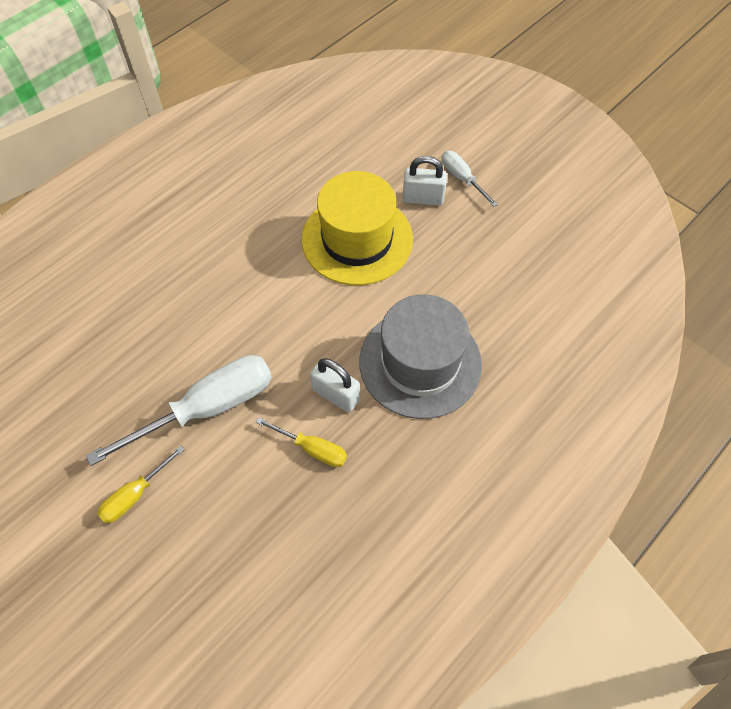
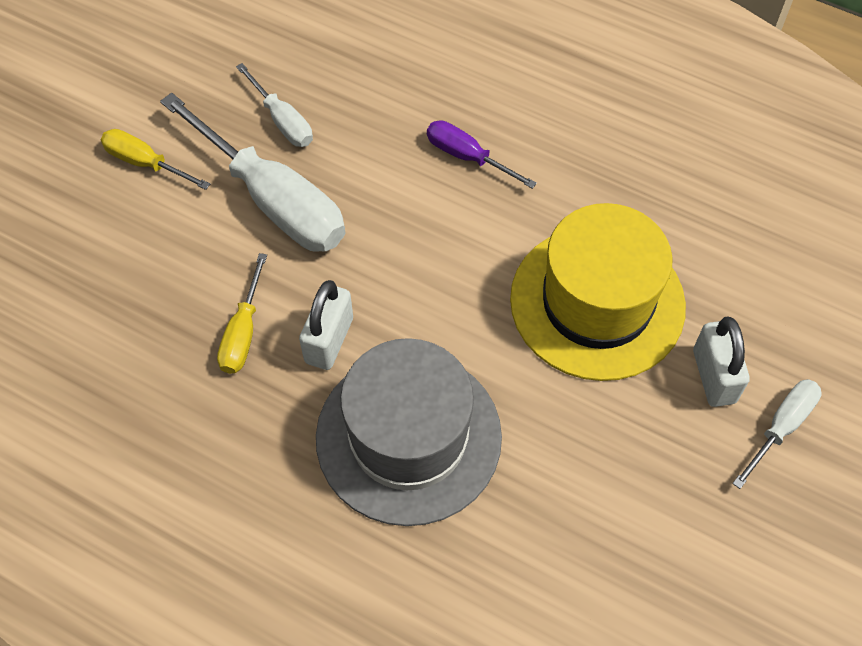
camera: 75 degrees right, 0 degrees up
none -> white screwdriver [236,63,313,147]
none -> purple screwdriver [427,120,537,189]

